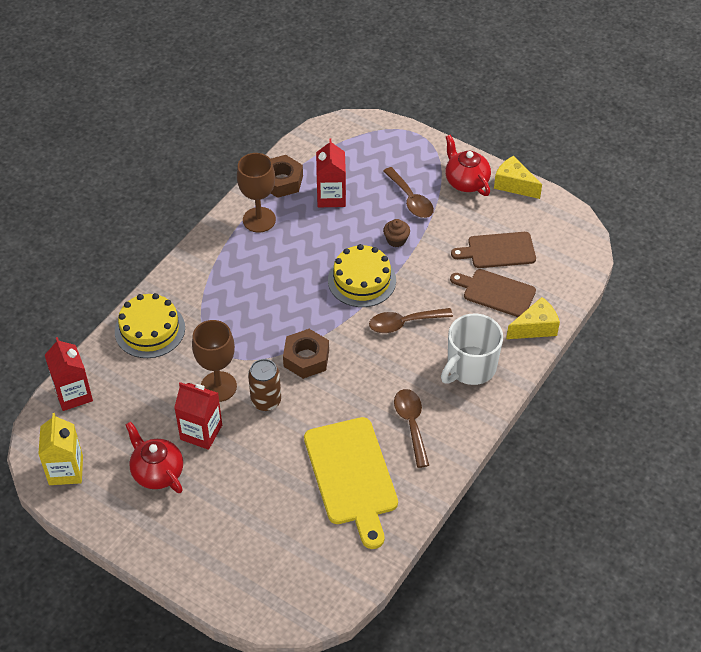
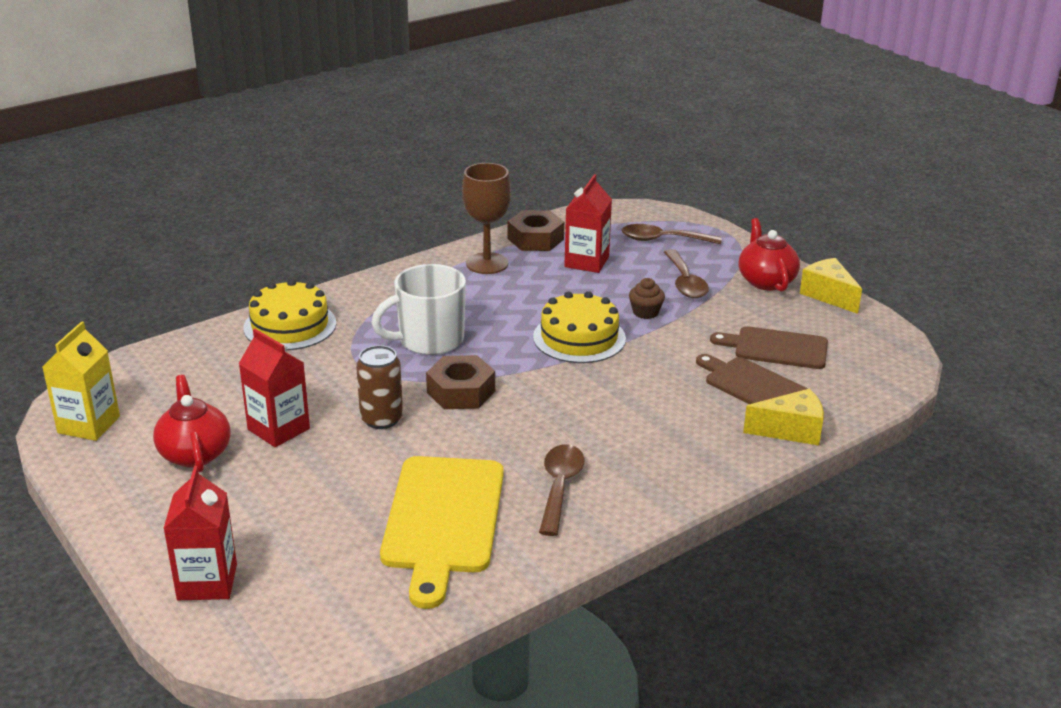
camera: 20 degrees right, 20 degrees down
red carton [45,337,93,411] -> red carton moved to [163,466,237,600]
brown goblet [192,320,237,402] -> none
brown spoon [369,308,453,333] -> brown spoon moved to [622,224,722,244]
white mug [441,314,503,385] -> white mug moved to [371,264,466,355]

